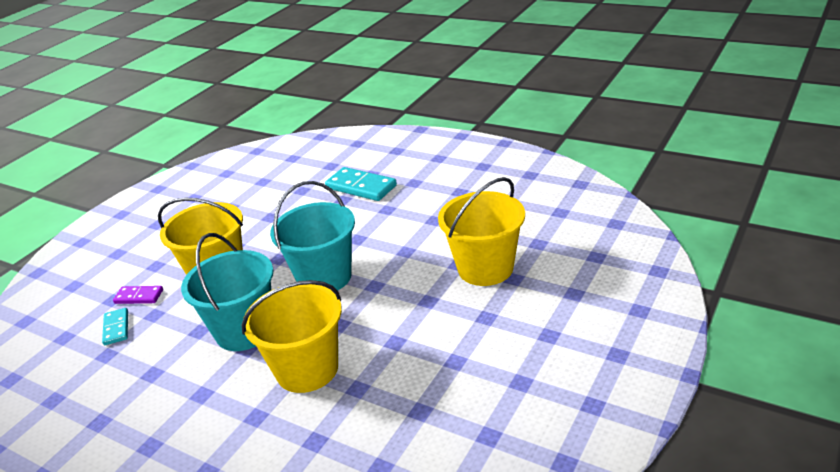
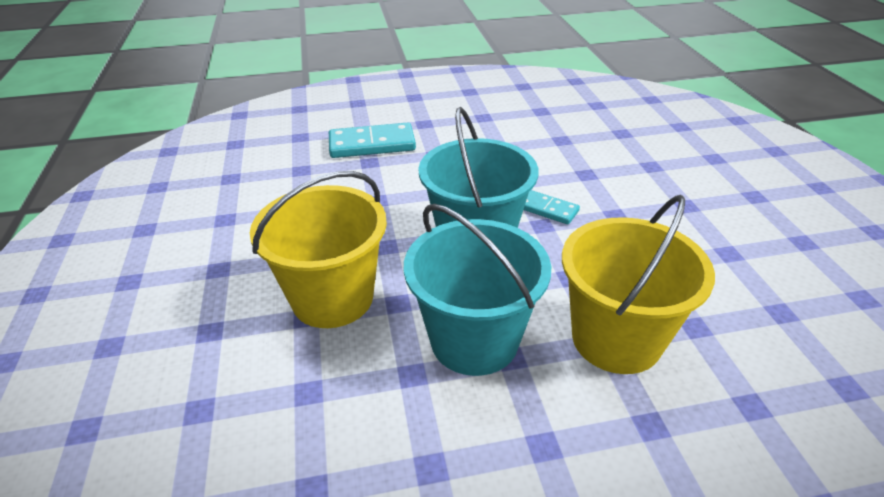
camera: 45 degrees left, 5 degrees up
turquoise domino [102,308,128,345] -> turquoise domino moved to [523,190,580,224]
purple domino [113,286,163,304] -> none
yellow bucket [438,177,525,286] -> none

